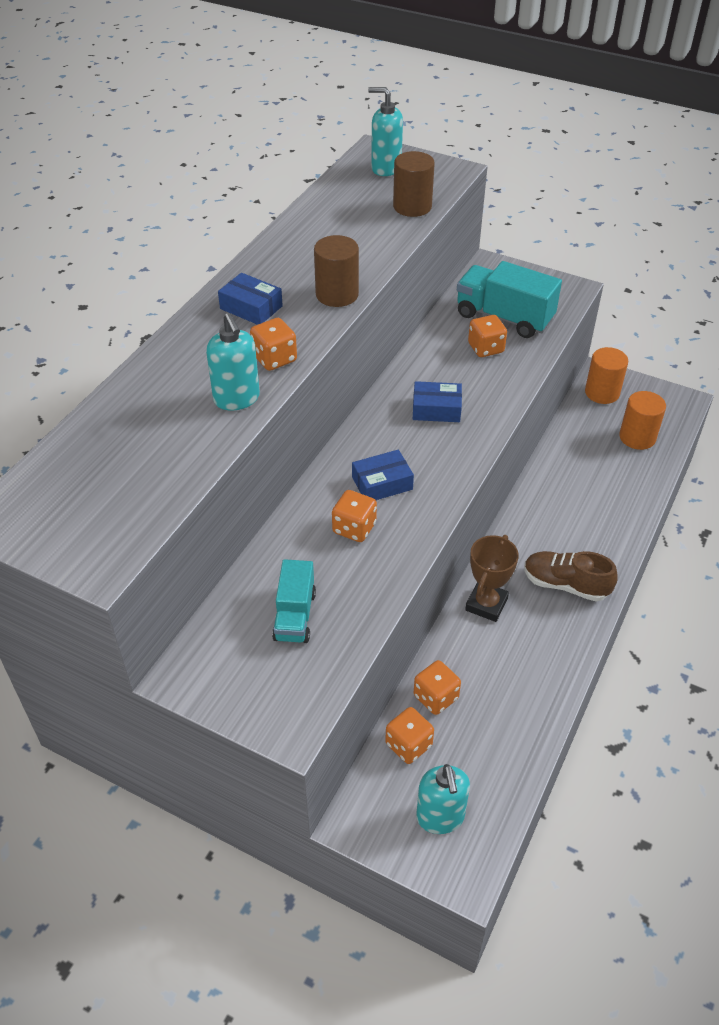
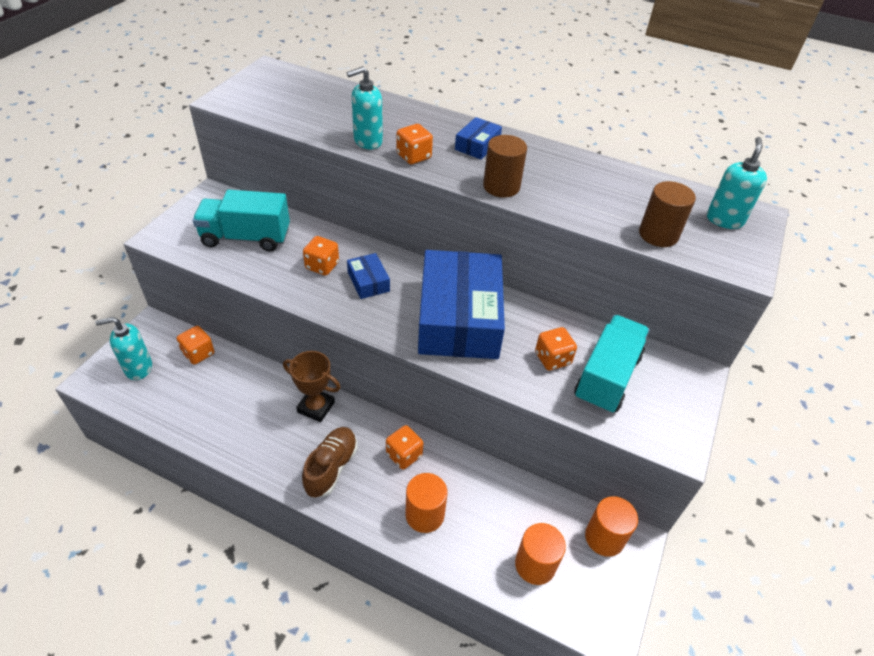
camera: 85 degrees right, 0 degrees up
turquoise truck [272,559,316,643] -> turquoise truck [192,190,290,252], size x1.62
blue box [413,381,462,422] -> blue box [418,250,505,359], size x2.40
orange dice [414,660,461,715] -> orange dice moved to [386,425,423,469]
none -> orange cylinder [405,473,447,533]

